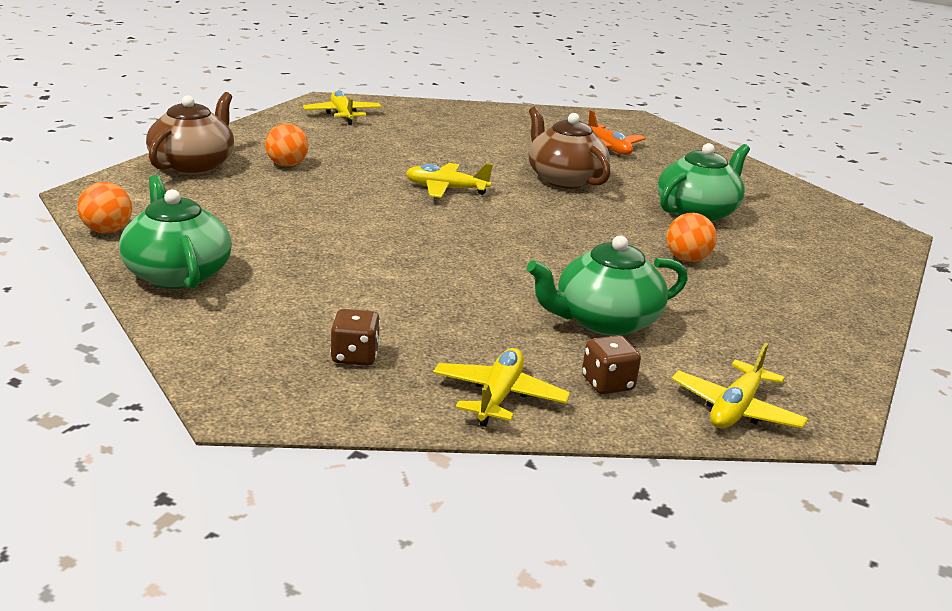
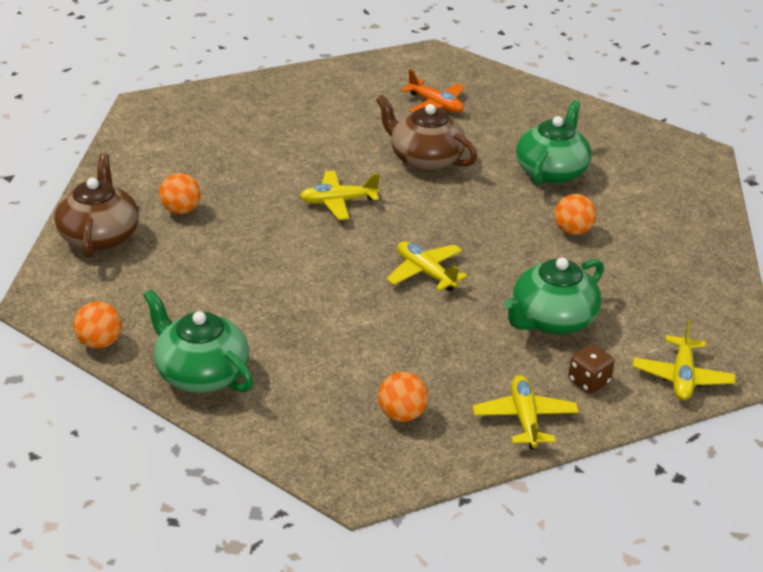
camera: 20 degrees left, 10 degrees up
yellow plane [303,90,382,125] -> yellow plane moved to [386,241,468,292]
brown dice [330,309,380,366] -> orange ball [378,372,428,422]

